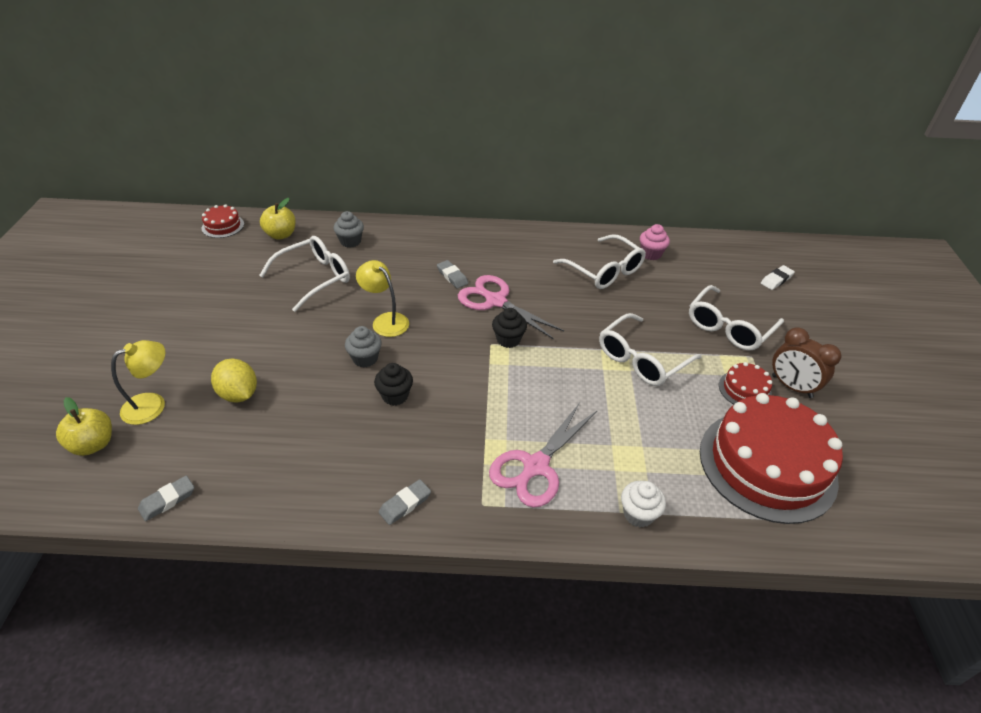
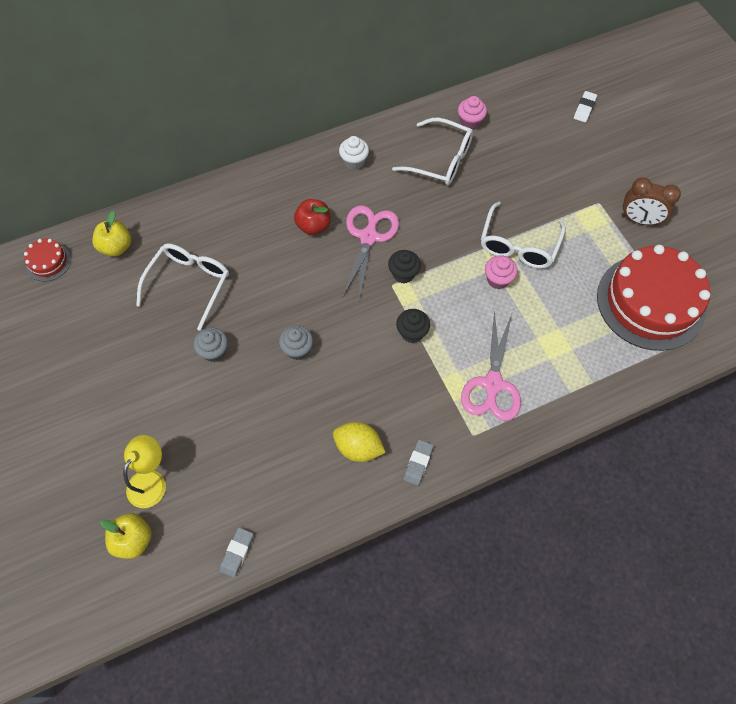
camera: 25 degrees left, 20 degrees up
yellow lemon [211,358,257,402] -> yellow lemon moved to [333,422,386,462]
grey cupcake [333,211,364,248] -> grey cupcake moved to [194,327,228,362]
yellow lamp [356,260,409,337] -> none
black cupcake [374,363,413,406] -> black cupcake moved to [396,309,430,343]
grey eraser [437,260,468,289] -> red apple [294,199,331,235]
pink scissors [458,275,564,340] -> pink scissors turned 90 degrees clockwise [342,205,399,300]
white cupcake [621,481,666,527] -> white cupcake moved to [339,136,369,170]
white glasses [689,285,784,351] -> none
red cake [719,362,772,404] -> none
none -> pink cupcake [485,255,518,289]

